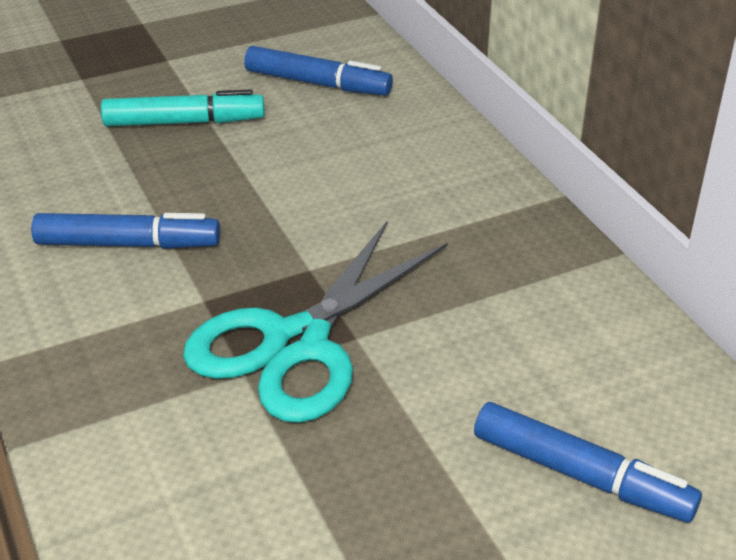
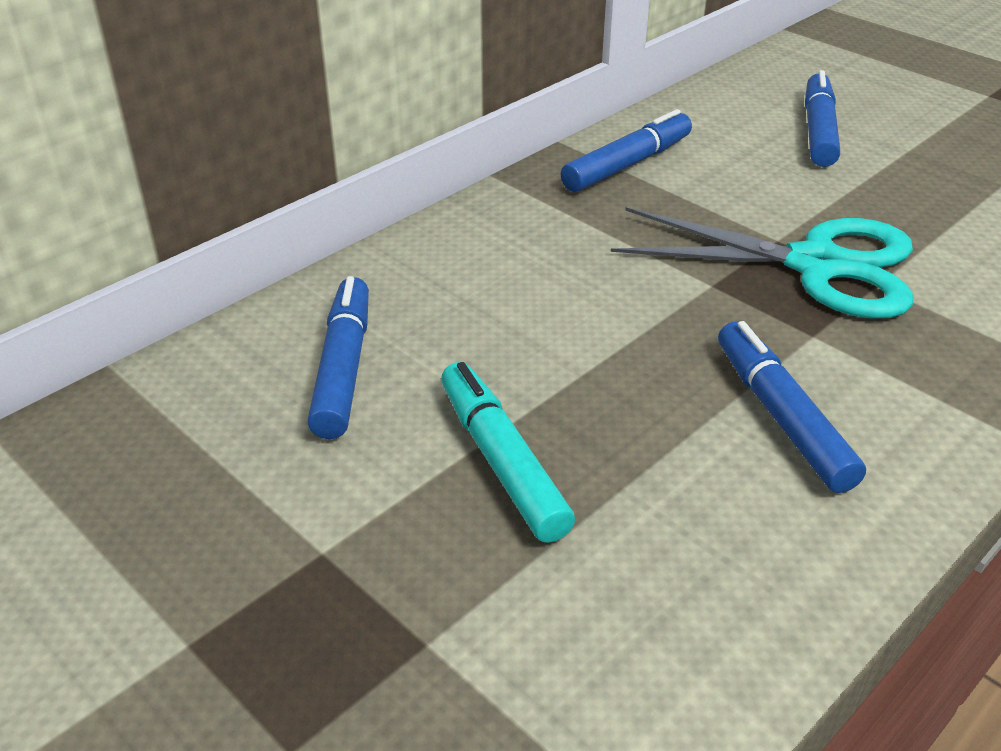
camera: 110 degrees left, 0 degrees up
none -> blue marker [561,109,692,192]

